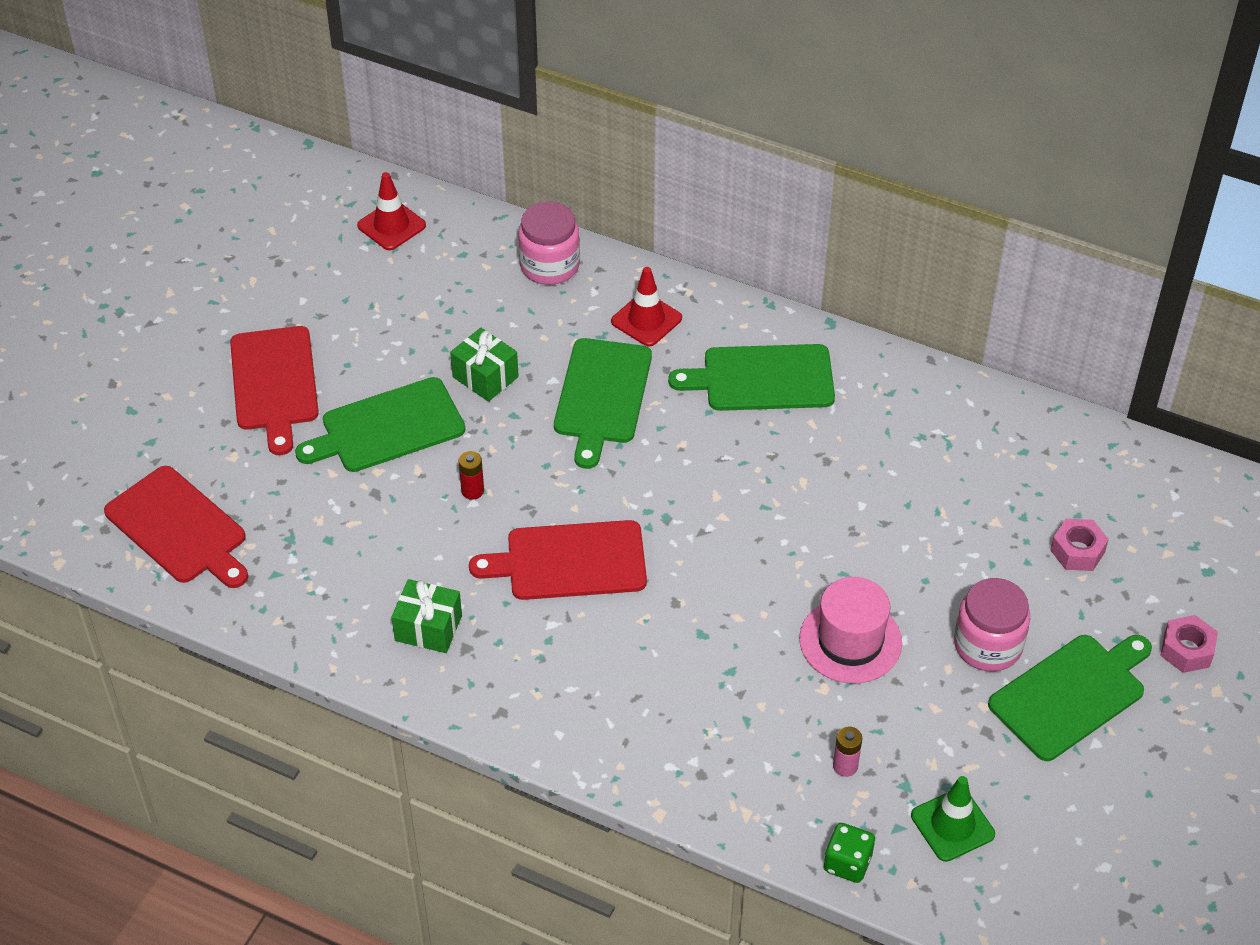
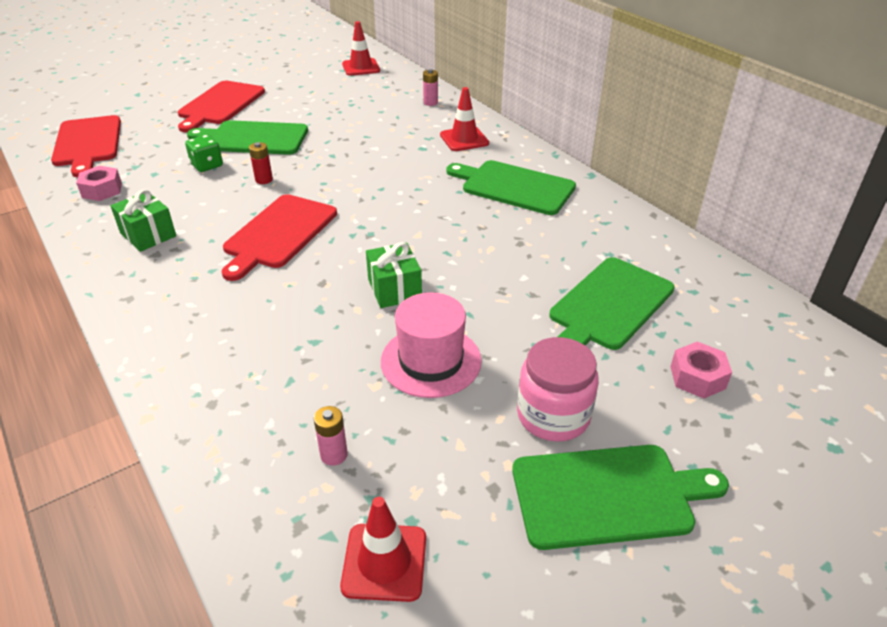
camera: 30 degrees right, 10 degrees down
green gift [450,328,519,402] -> green gift moved to [366,242,422,308]
red cutting board [469,520,647,600] -> red cutting board turned 90 degrees counterclockwise [222,194,337,281]
pink jar [518,202,580,285] -> pink battery [423,69,438,106]
green cutting board [554,338,652,469] -> green cutting board moved to [550,257,675,350]
green dice [824,823,875,883] -> green dice moved to [185,135,223,172]
green traffic cone [911,776,995,862] -> red traffic cone [340,496,426,602]
pink nut [1160,615,1218,673] -> pink nut moved to [76,166,122,201]

